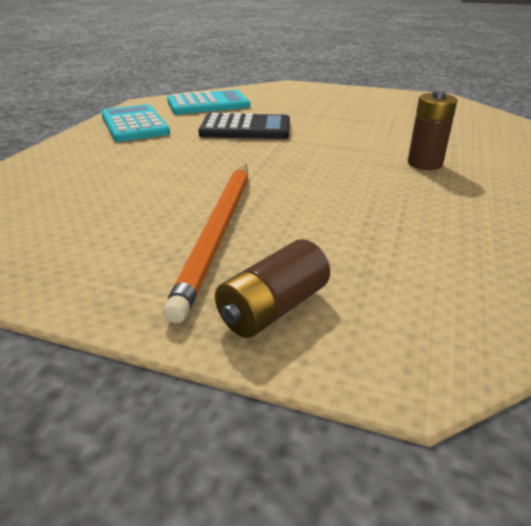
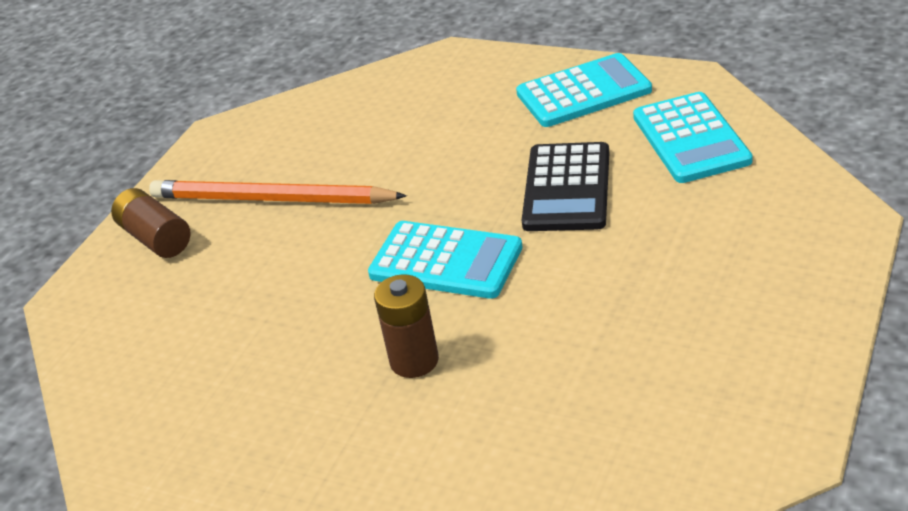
camera: 100 degrees right, 5 degrees up
none -> turquoise calculator [368,221,523,299]

